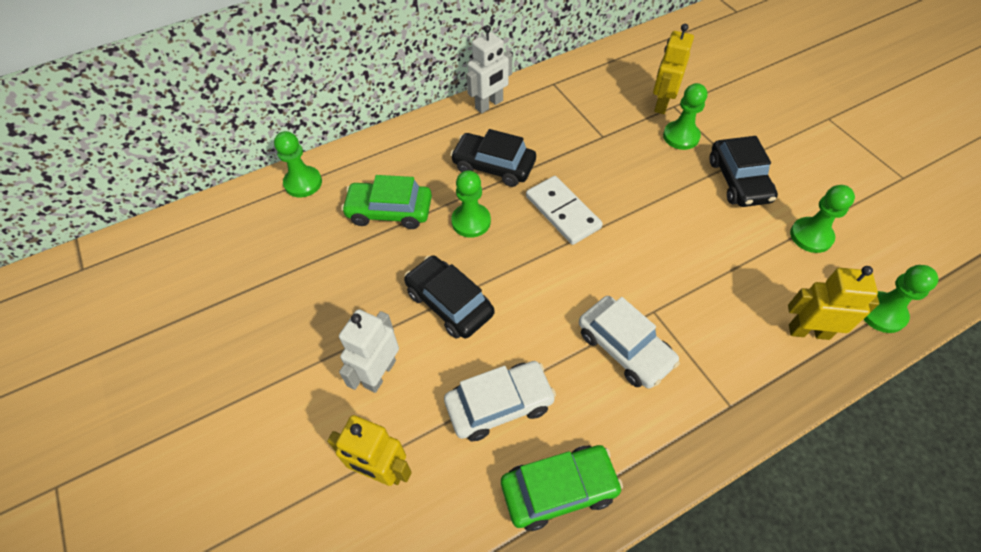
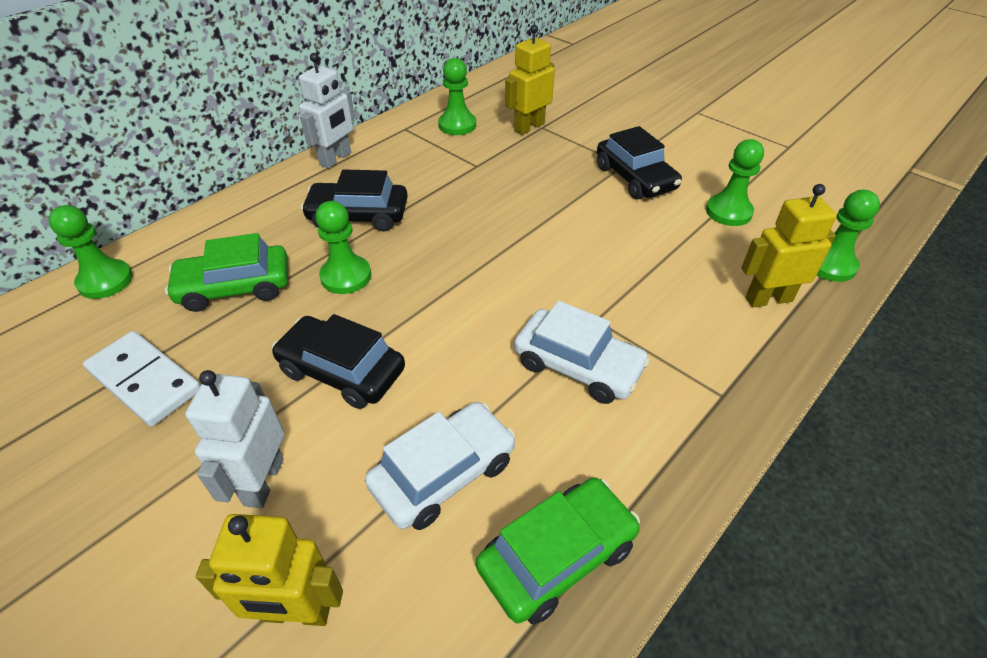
camera: 20 degrees left, 10 degrees down
white domino [526,176,603,245] -> white domino moved to [83,331,201,426]
yellow robot [653,24,694,114] -> yellow robot turned 45 degrees clockwise [505,25,555,135]
green pawn [663,83,707,150] -> green pawn moved to [438,58,476,135]

